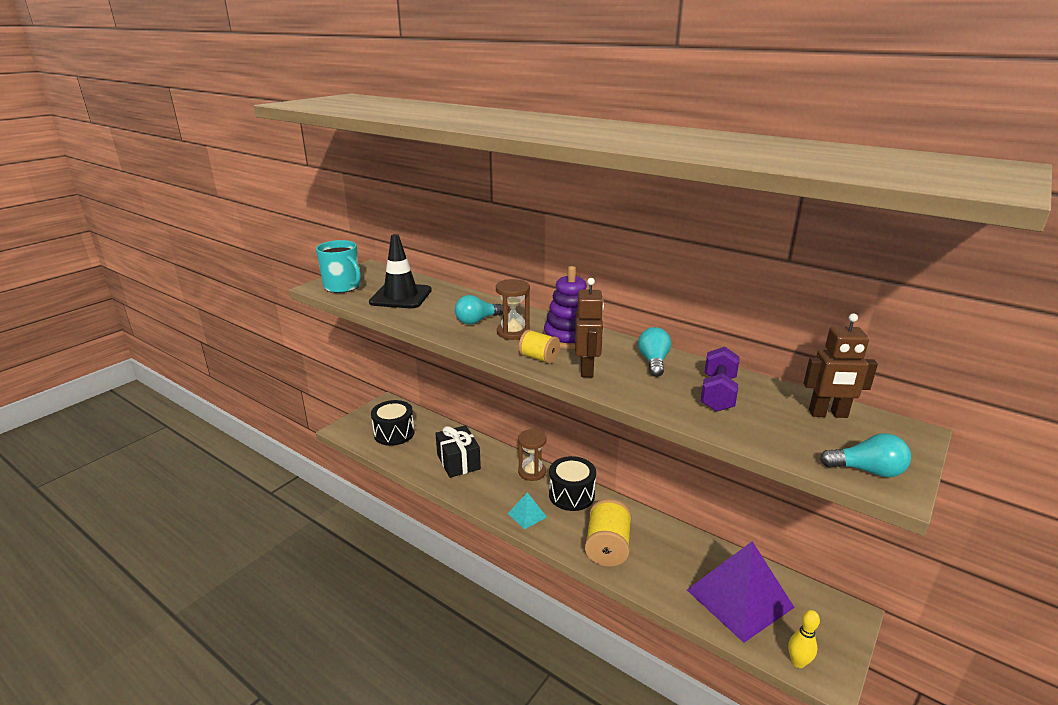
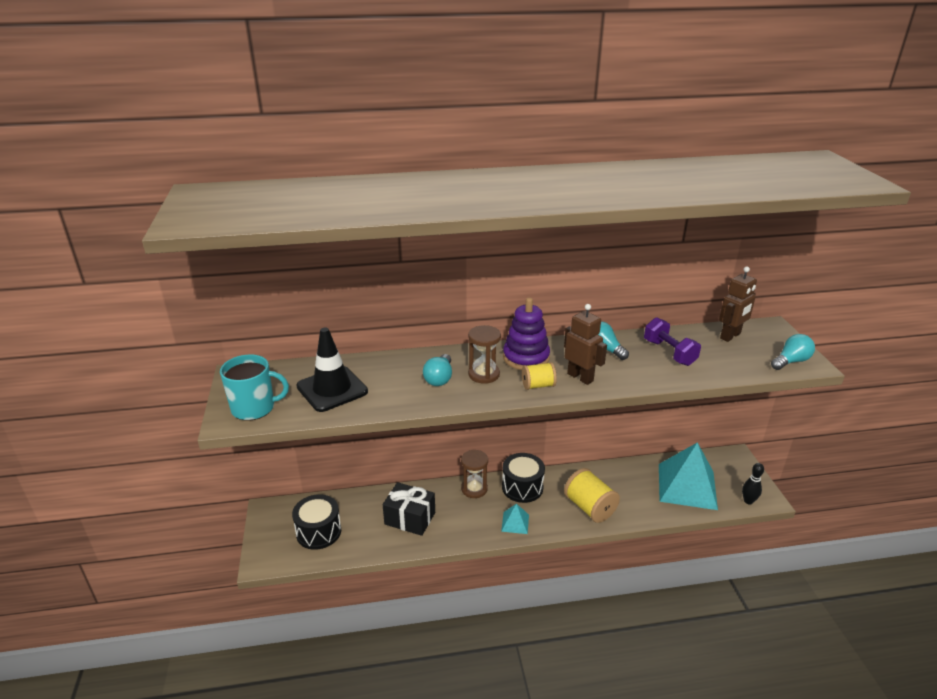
camera: 45 degrees left, 5 degrees up
purple pyramid [687,541,795,643] -> turquoise pyramid [659,442,718,510]
yellow bowling pin [788,610,820,668] -> black bowling pin [742,463,764,504]

